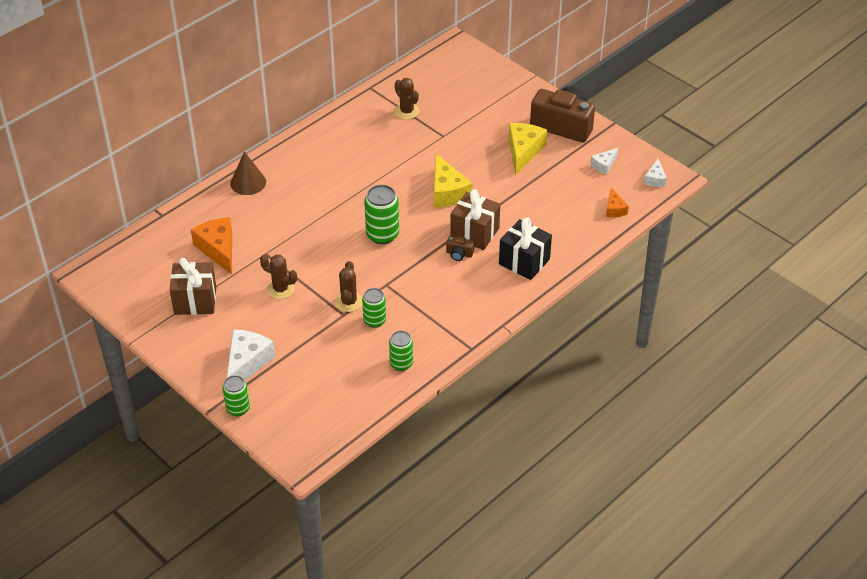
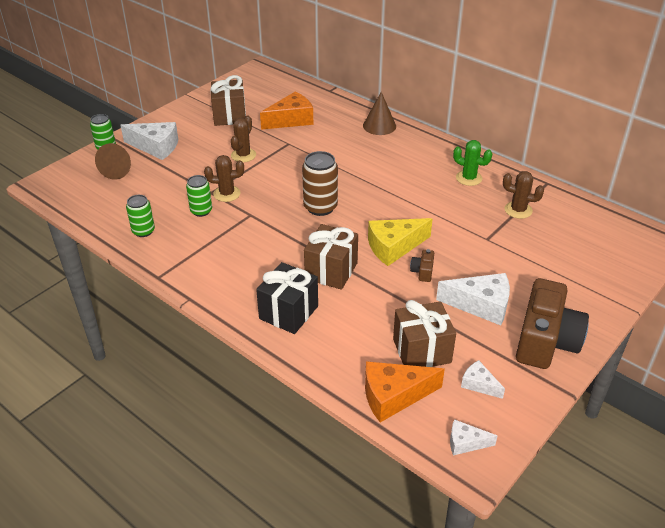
camera: 85 degrees right, 5 degrees down
green can [364,185,399,244] -> brown can [302,151,338,216]
brown cactus [395,78,419,119] -> brown cactus turned 60 degrees clockwise [503,171,544,219]
brown camera [446,236,474,261] -> brown camera moved to [410,249,434,282]
yellow cheese [508,123,547,175] -> white cheese [436,273,510,325]
orange cheese [606,187,629,217] -> orange cheese [365,361,445,422], size x1.83
none -> brown cone [95,143,131,180]
none -> brown gift [393,300,456,367]
none -> green cactus [453,140,492,186]

